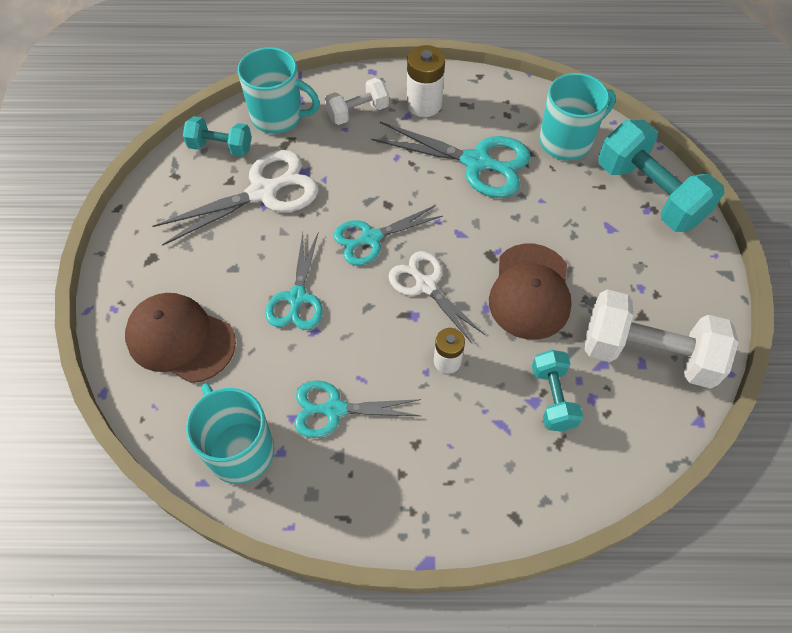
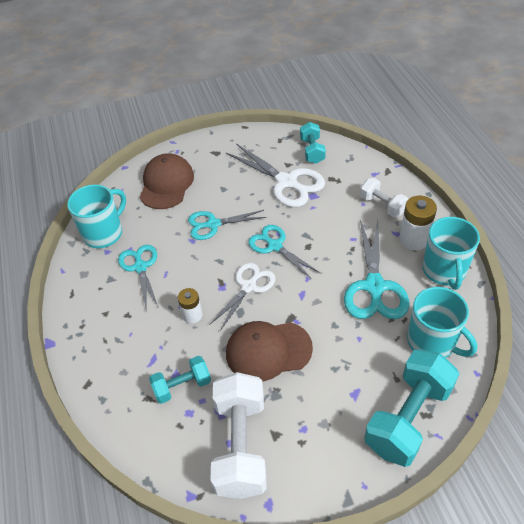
camera: 75 degrees right, 10 degrees down
turquoise mug [238,47,320,134] -> turquoise mug moved to [422,217,480,290]

